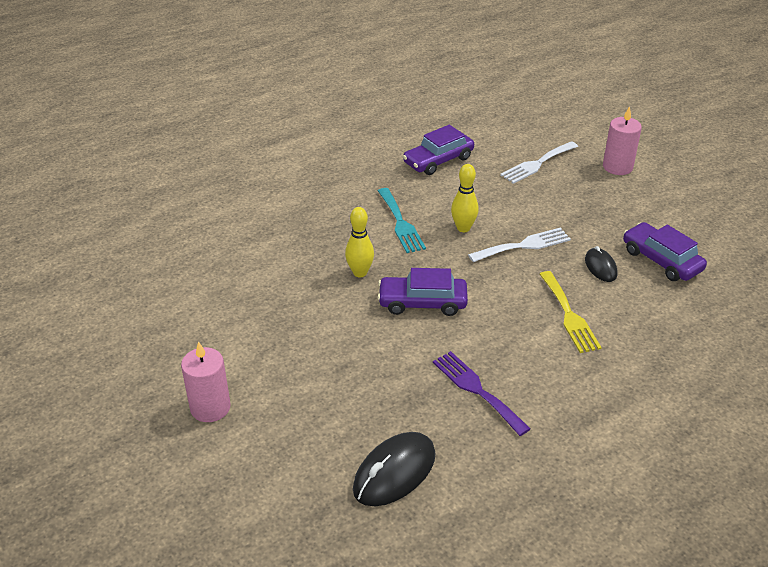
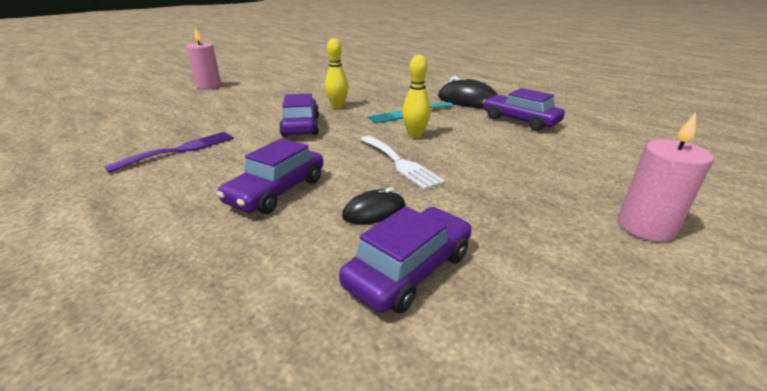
camera: 80 degrees right, 10 degrees down
black mouse [353,432,435,506] -> black mouse moved to [438,76,498,108]
white fork [500,141,578,184] -> none
yellow fork [540,271,602,353] -> purple car [217,138,323,214]

